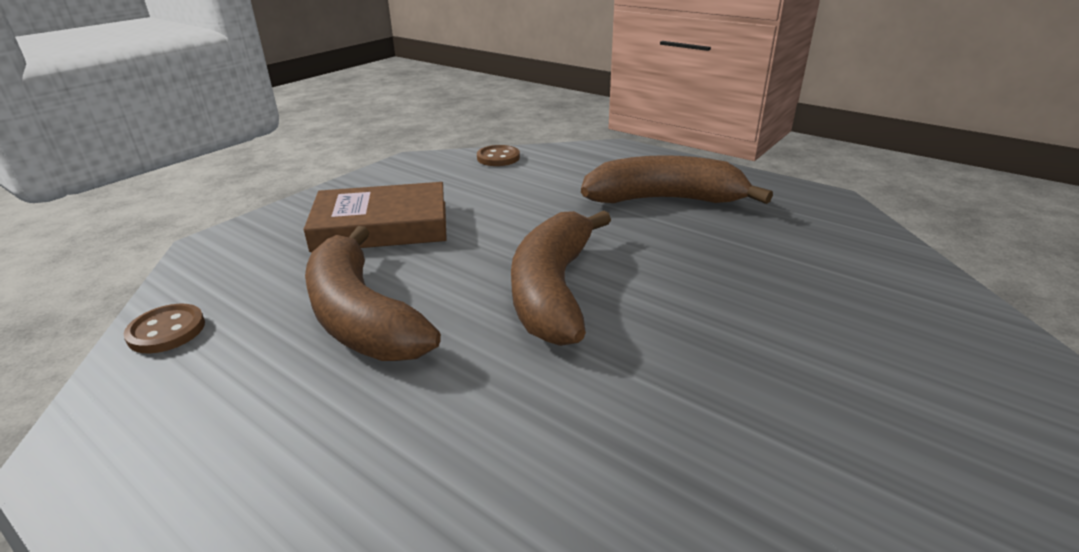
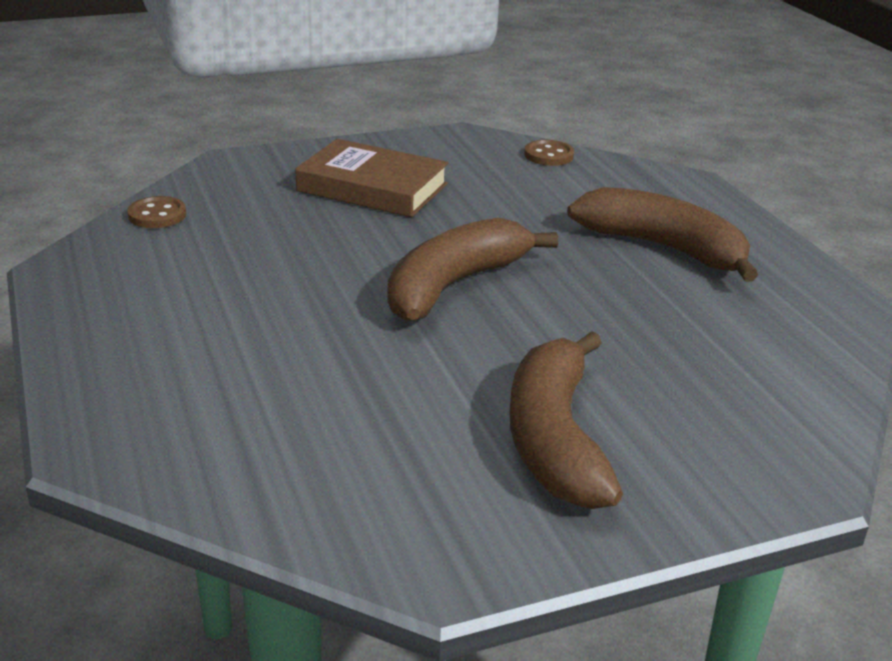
camera: 30 degrees right, 0 degrees up
brown banana [305,226,441,361] -> brown banana moved to [510,331,623,509]

